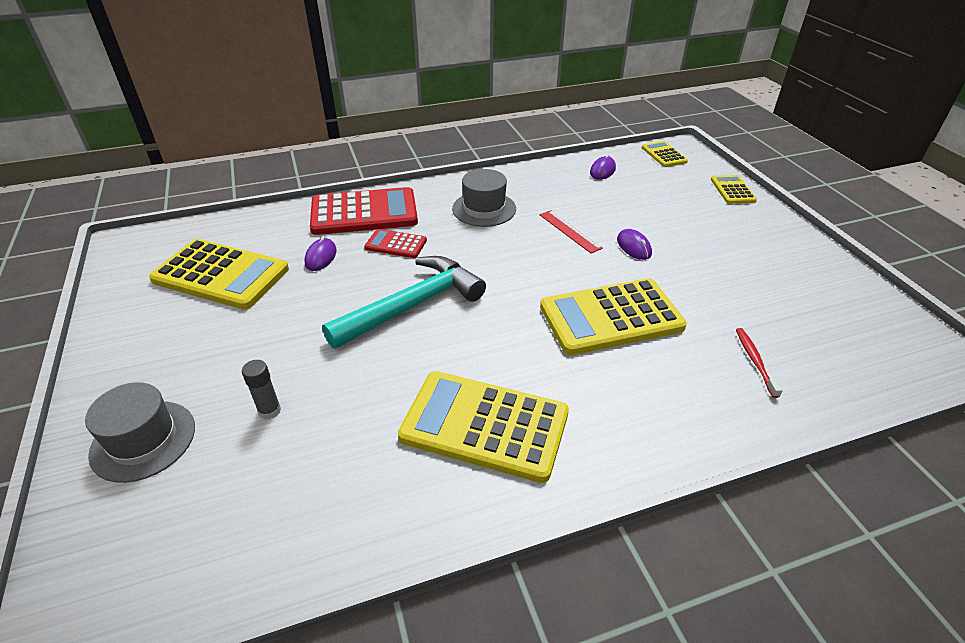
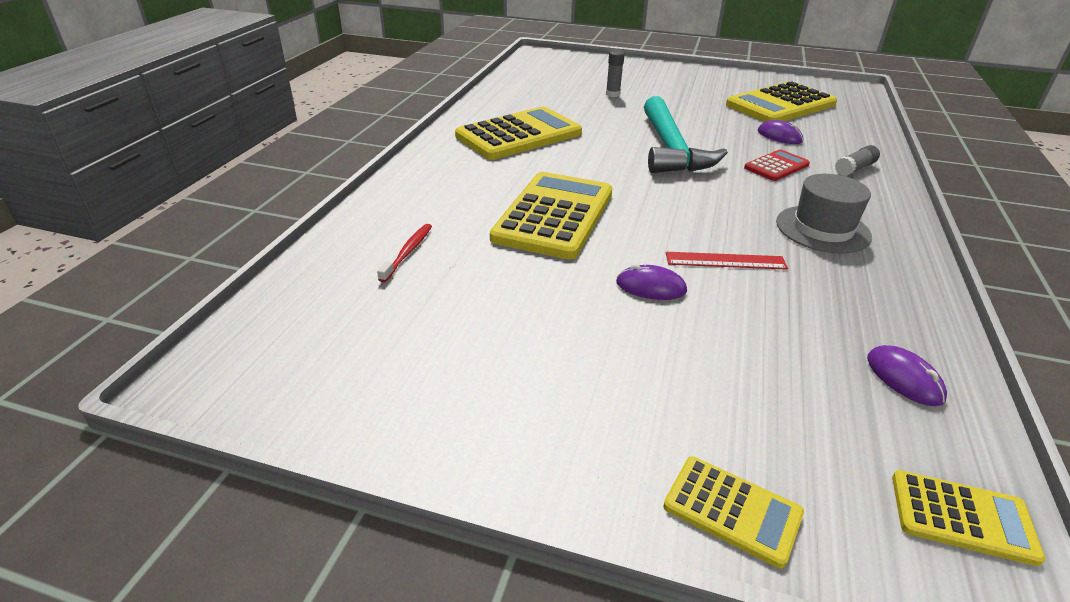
camera: 125 degrees right, 5 degrees down
grey hat [85,382,195,483] -> none
red calculator [310,187,418,235] -> grey glue stick [835,145,880,176]
red toothbrush [736,328,783,398] -> red toothbrush turned 105 degrees counterclockwise [377,224,432,282]

